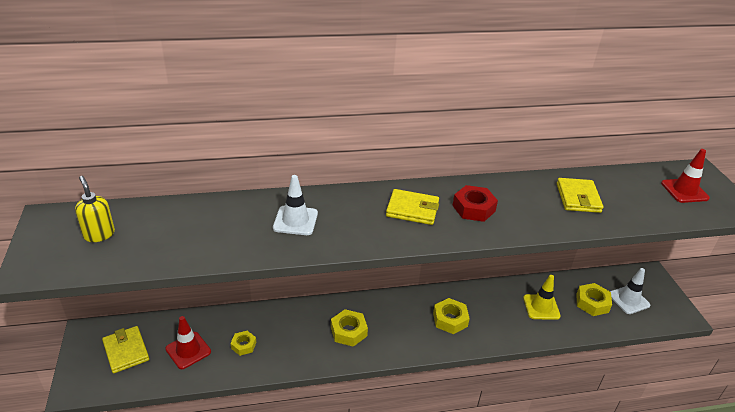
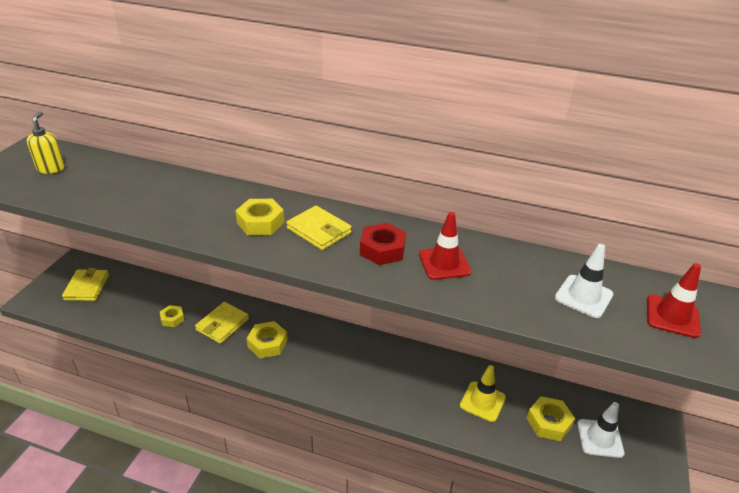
camera: 30 degrees right, 0 degrees up
red traffic cone [165,316,211,369] -> red traffic cone moved to [419,212,472,280]
white traffic cone [273,175,318,235] -> white traffic cone moved to [555,244,613,318]
yellow nut [433,298,470,334] -> yellow nut moved to [235,199,284,235]
yellow wallet [557,178,604,213] -> yellow wallet moved to [195,302,249,344]

